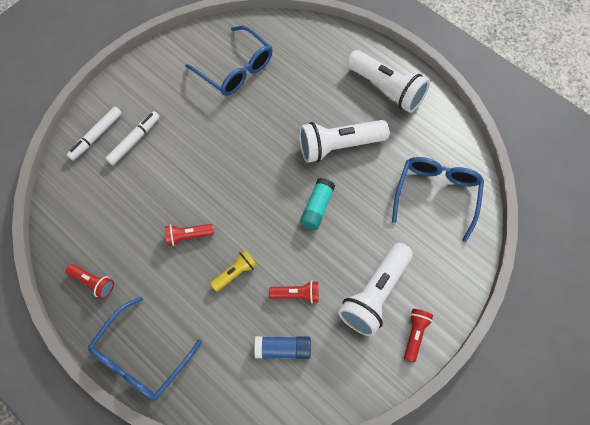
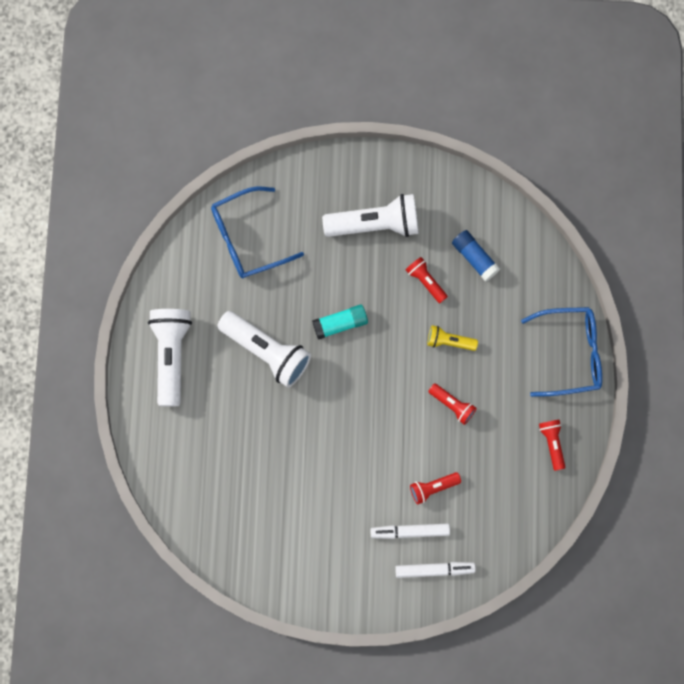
camera: 130 degrees left, 10 degrees up
blue glasses [185,26,273,96] -> none
red flashlight [404,309,433,362] -> red flashlight moved to [410,472,461,504]

